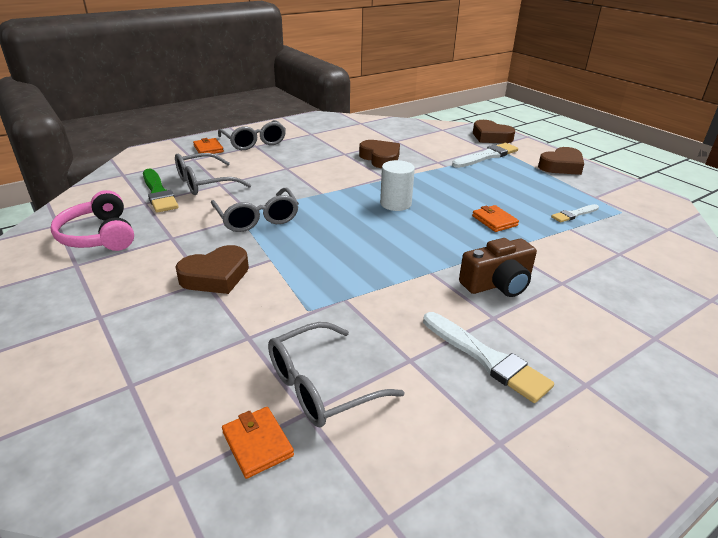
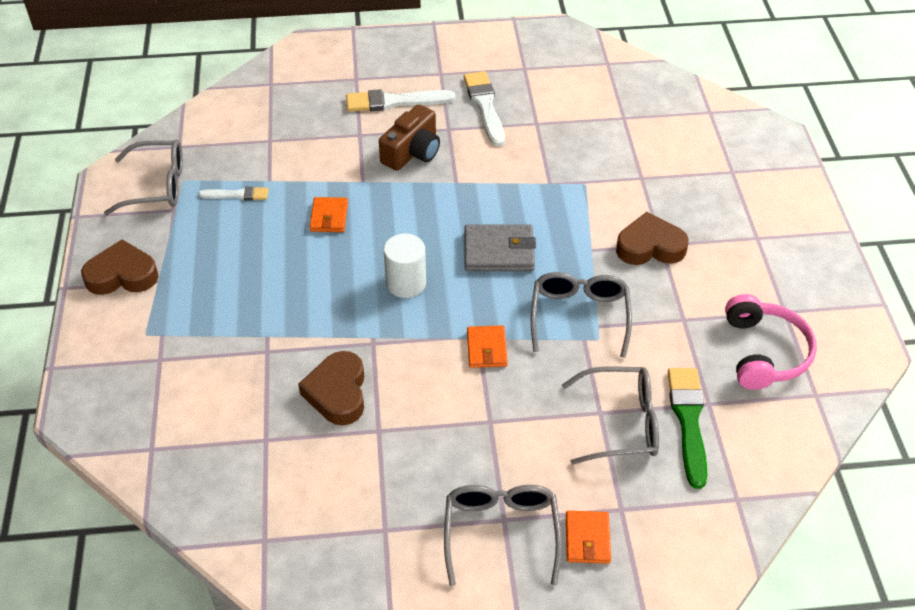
camera: 150 degrees left, 15 degrees up
orange wallet [222,407,294,479] -> orange wallet moved to [467,326,508,368]
grey glasses [268,322,405,427] -> grey glasses moved to [104,140,183,215]
white brush [452,143,518,168] -> white brush moved to [346,89,455,112]
brown camera [459,238,537,297] -> brown camera turned 120 degrees clockwise [379,104,440,171]
brown heart [473,120,515,143] -> none
none -> grey wallet [464,224,536,271]

